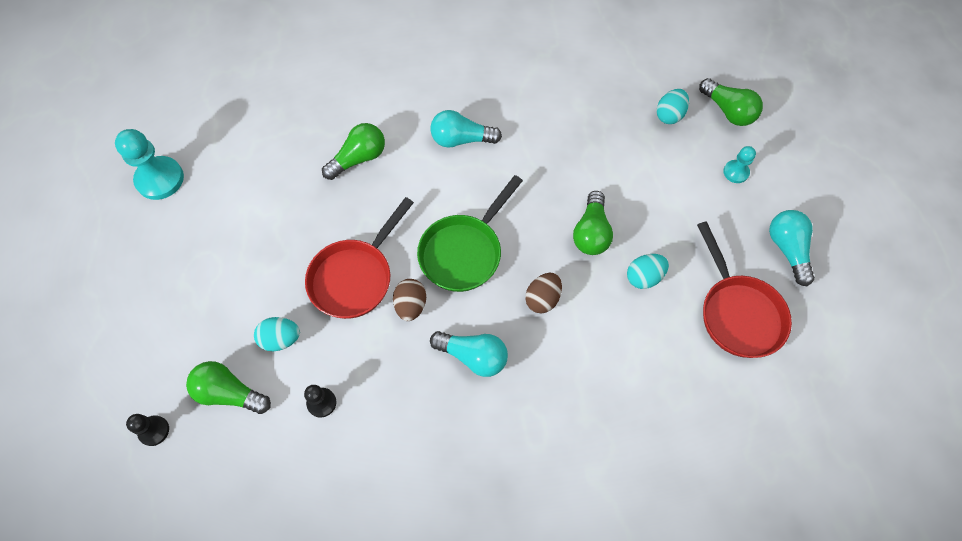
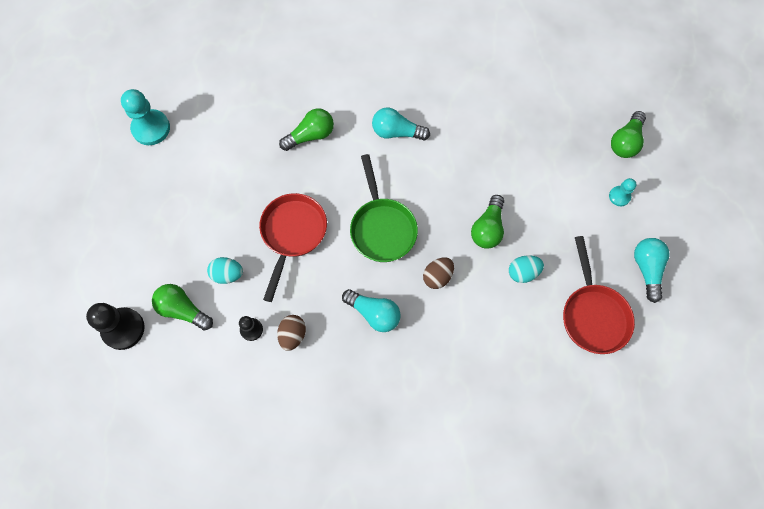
camera: 10 degrees right, 5 degrees up
black pawn [126,414,169,446] -> black pawn [86,303,145,350], size x1.85
red pan [305,197,414,319] -> red pan turned 150 degrees clockwise [259,193,327,302]
brown egg [393,279,426,321] -> brown egg moved to [277,315,306,351]
green pan [417,175,523,292] -> green pan turned 60 degrees counterclockwise [350,154,418,262]
turquoise egg [657,89,689,124] -> none
green light bulb [699,78,763,126] -> green light bulb turned 60 degrees clockwise [611,111,646,158]

